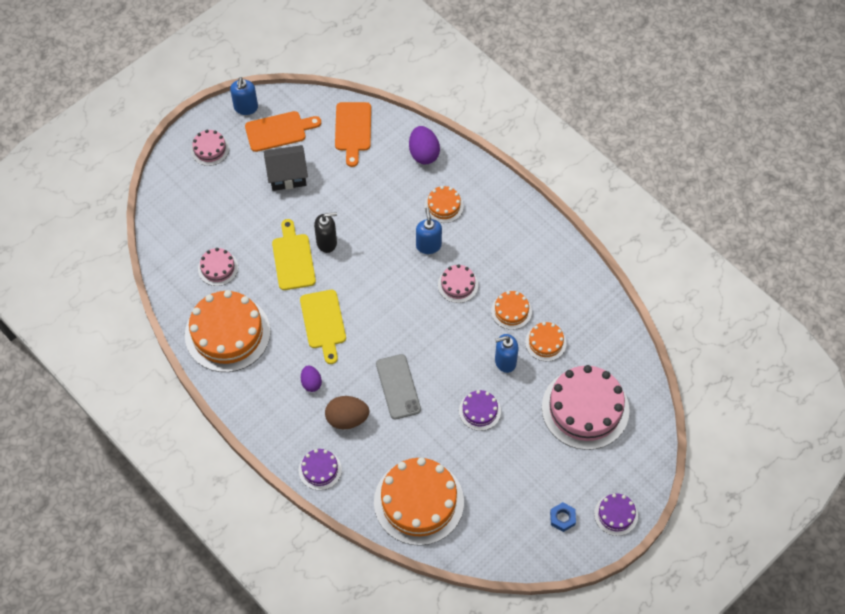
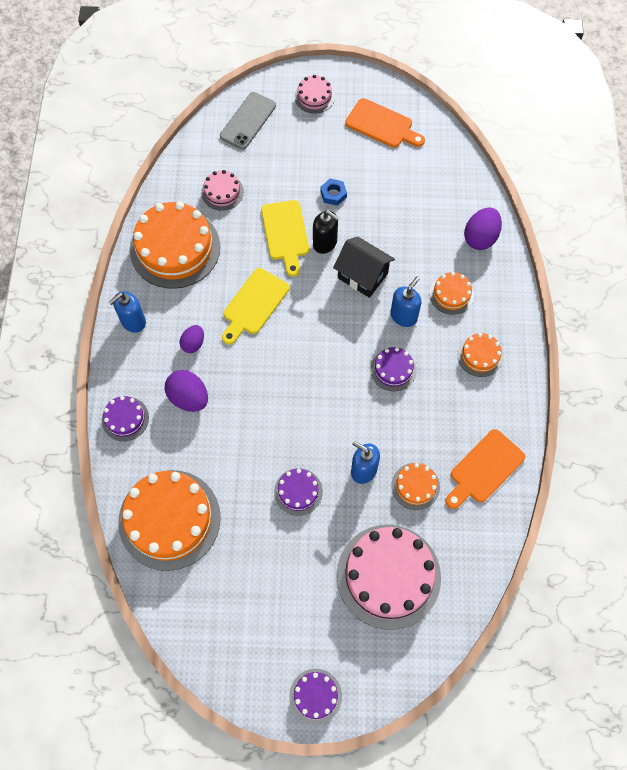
camera: 45 degrees right, 5 degrees up
blue soap dispenser [230,77,258,115] -> blue soap dispenser moved to [109,291,146,333]
black house [264,145,308,191] -> black house moved to [333,237,395,298]
yellow cutting board [272,219,316,290] -> yellow cutting board turned 135 degrees clockwise [261,200,309,277]
brown egg [325,396,369,429] -> purple egg [165,370,208,412]
orange cutting board [335,102,371,167] -> orange cutting board moved to [445,429,525,509]
grey phone [376,354,421,420] -> grey phone moved to [220,92,276,150]
pink cake [438,264,478,303] -> purple cake [370,347,417,391]
orange cake [491,291,532,330] -> orange cake moved to [457,333,503,377]
blue nut [550,502,576,532] -> blue nut moved to [320,179,347,206]

